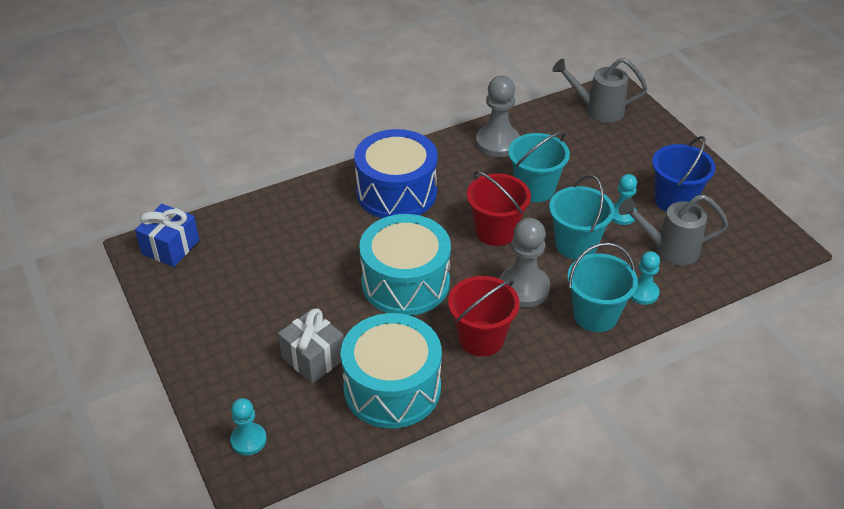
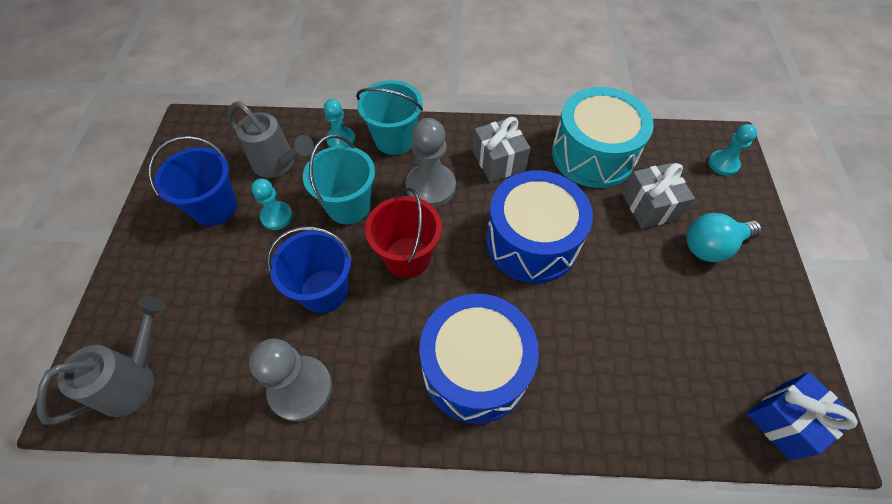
camera: 150 degrees left, 15 degrees up
turquoise drum [359,214,451,316] -> blue drum [486,170,593,283]
red bucket [448,276,520,356] -> grey gift [473,117,530,182]
turquoise bucket [508,131,570,202] -> blue bucket [267,226,353,313]
grey watering can [552,58,648,123] -> grey watering can turned 90 degrees counterclockwise [36,296,166,425]
none -> turquoise light bulb [687,213,762,262]

